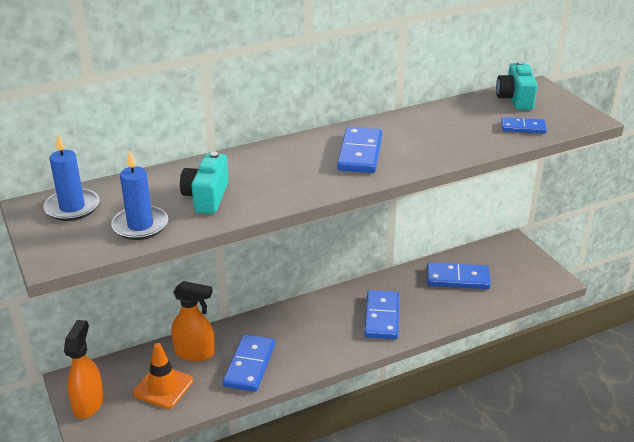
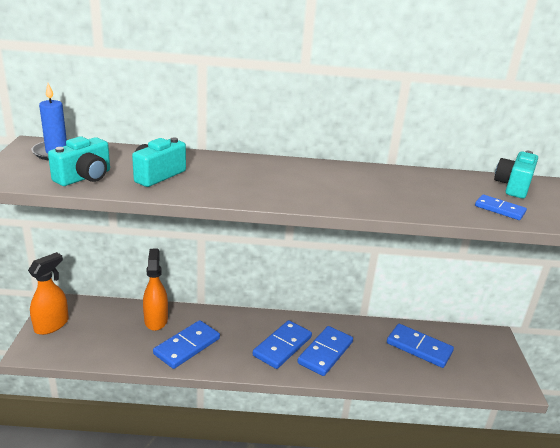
camera: 25 degrees right, 5 degrees down
blue candle [111,151,168,240] -> turquoise camera [48,136,110,186]
orange traffic cone [133,343,193,409] -> none
orange spray bottle [171,281,215,361] -> orange spray bottle turned 135 degrees counterclockwise [143,249,168,331]
blue domino [337,127,382,173] -> blue domino moved to [253,320,312,369]

